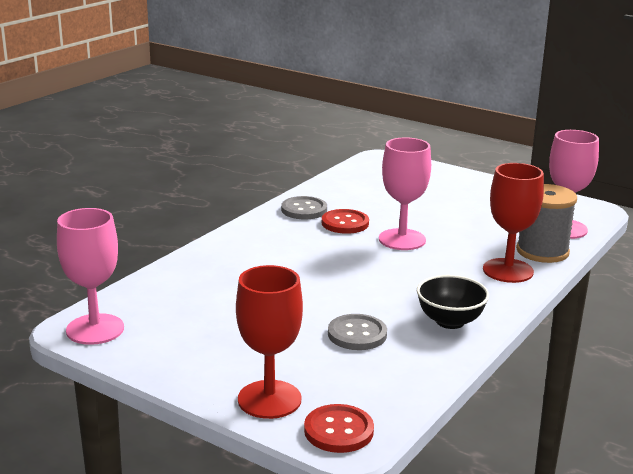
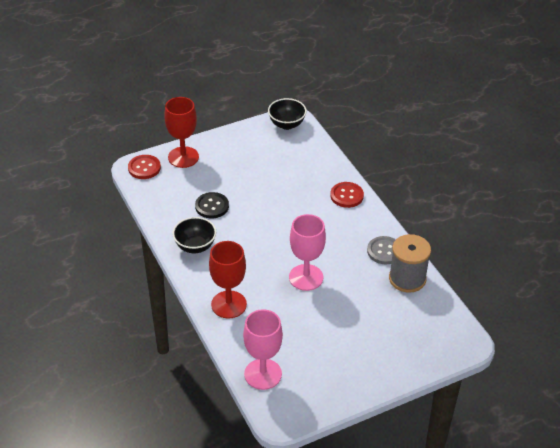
camera: 120 degrees right, 20 degrees up
pink goblet [57,208,124,345] -> black bowl [268,98,307,130]
red button [322,209,369,234] -> red button moved to [330,182,364,208]
grey button [328,314,387,350] -> black button [195,192,229,218]
grey spool [516,184,577,263] -> grey spool moved to [389,234,431,293]

